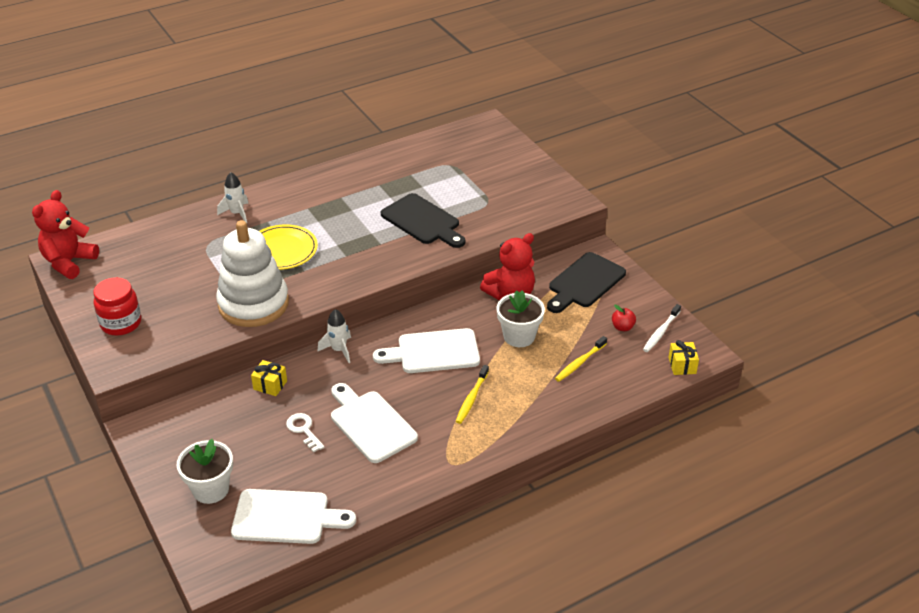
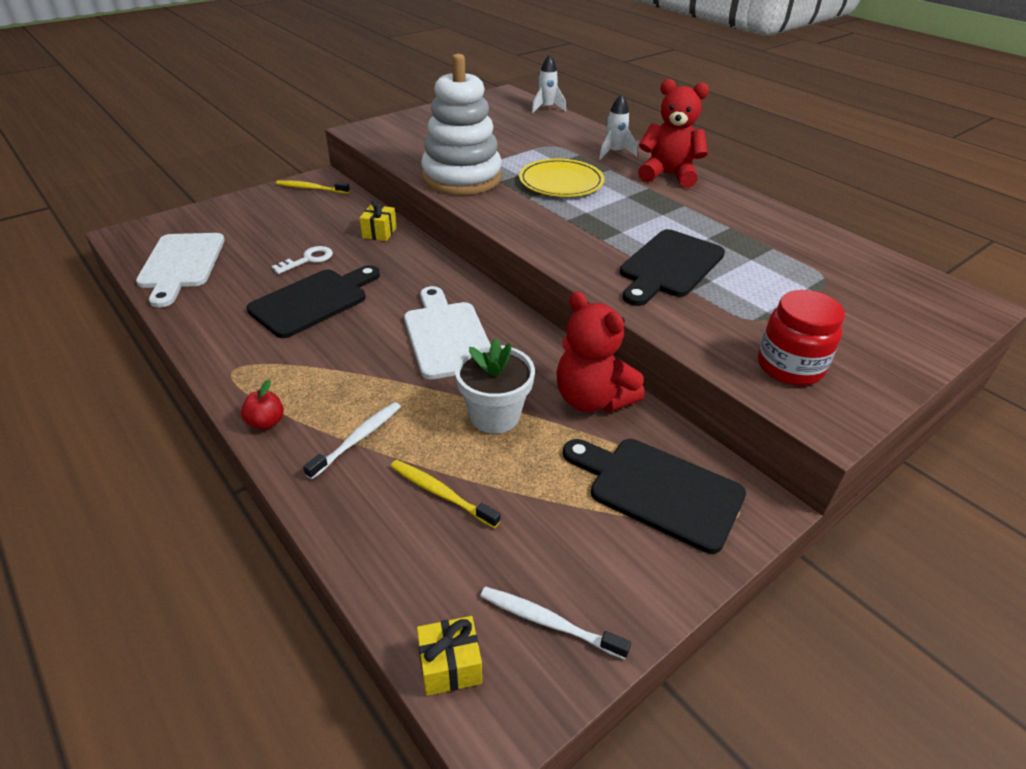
camera: 80 degrees right, 0 degrees up
red teddy bear [32,190,99,279] -> red teddy bear moved to [638,79,709,188]
red jar [93,277,141,336] -> red jar moved to [758,290,845,386]
white flower pot [177,439,233,504] -> none
white rocket [317,309,351,363] -> white rocket moved to [532,54,566,113]
white cutting board [331,383,418,463] -> black cutting board [247,265,380,338]
yellow toothbrush [456,365,489,424] -> yellow toothbrush moved to [276,180,350,194]
red apple [612,304,636,331] -> red apple moved to [241,380,284,430]
none -> white toothbrush [303,402,401,480]

